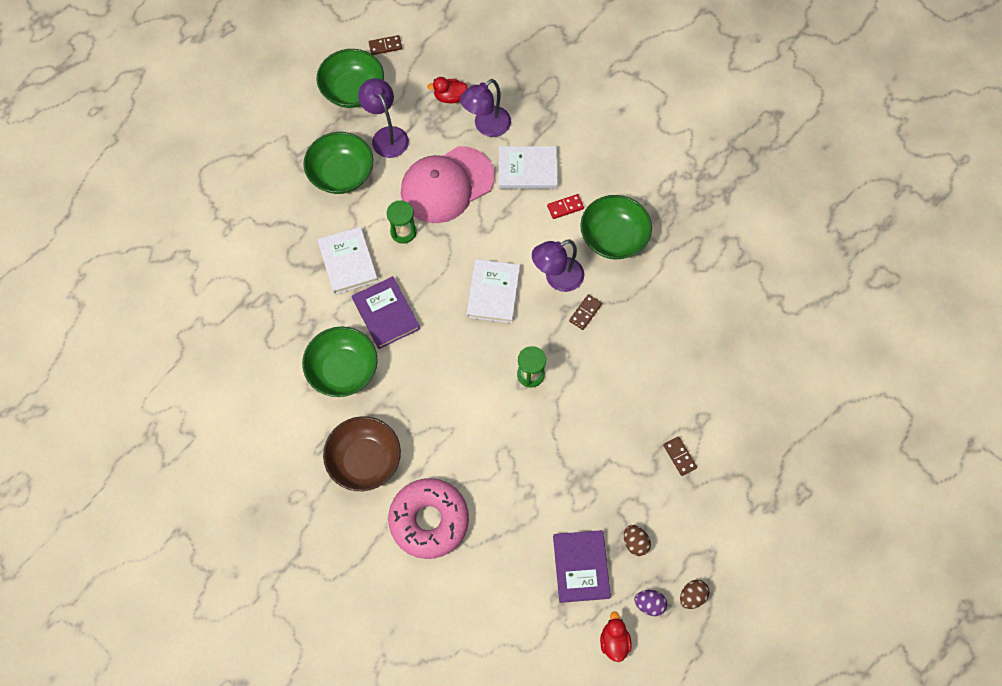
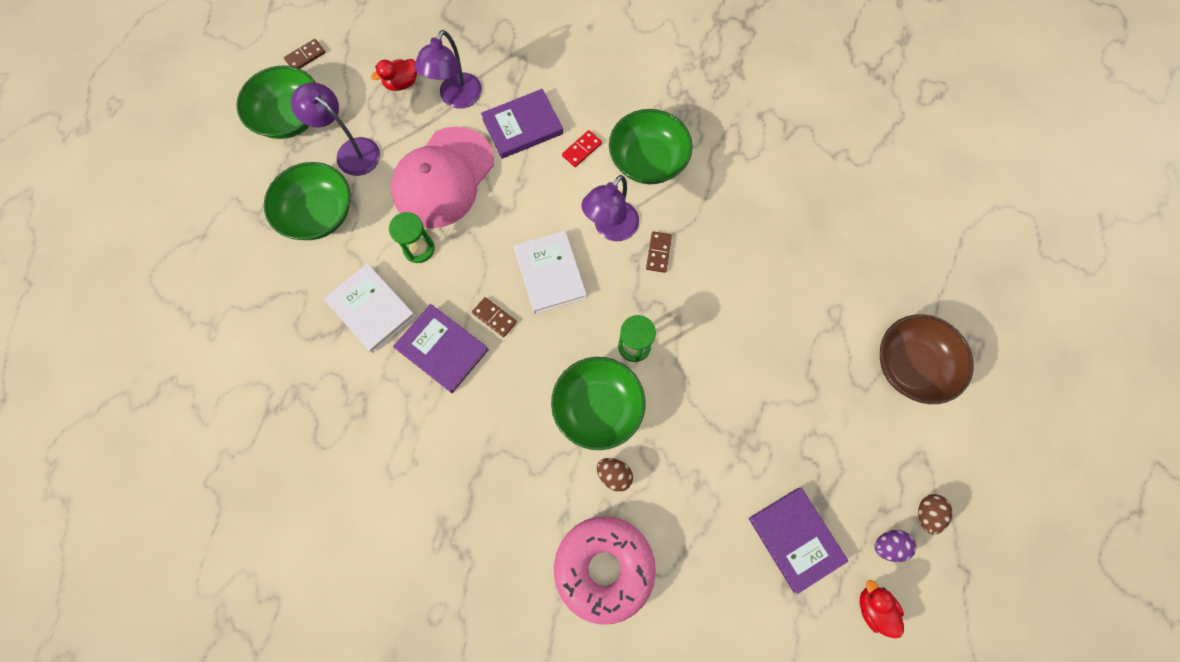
camera: 25 degrees left, 5 degrees up
green bowl [302,326,378,397] -> green bowl moved to [551,357,646,450]
brown bowl [323,416,401,491] -> brown bowl moved to [880,314,974,404]
white book [499,146,558,189] -> purple book [481,89,563,159]
brown egg [624,525,651,556] -> brown egg moved to [597,458,633,492]
brown domino [663,437,697,476] -> brown domino moved to [472,297,517,337]

